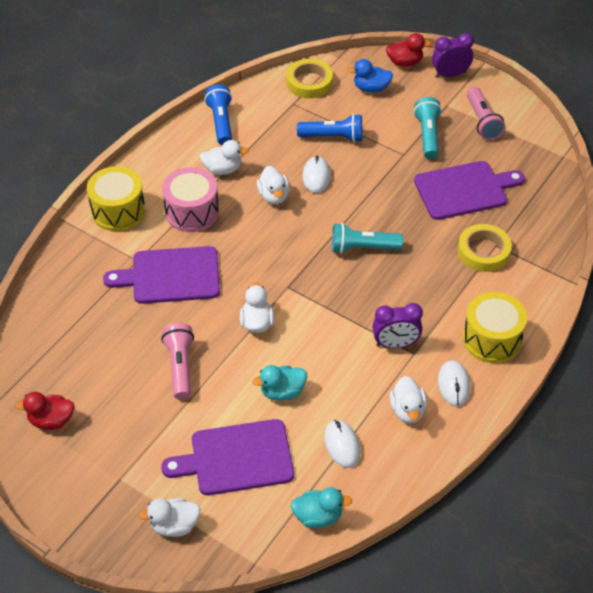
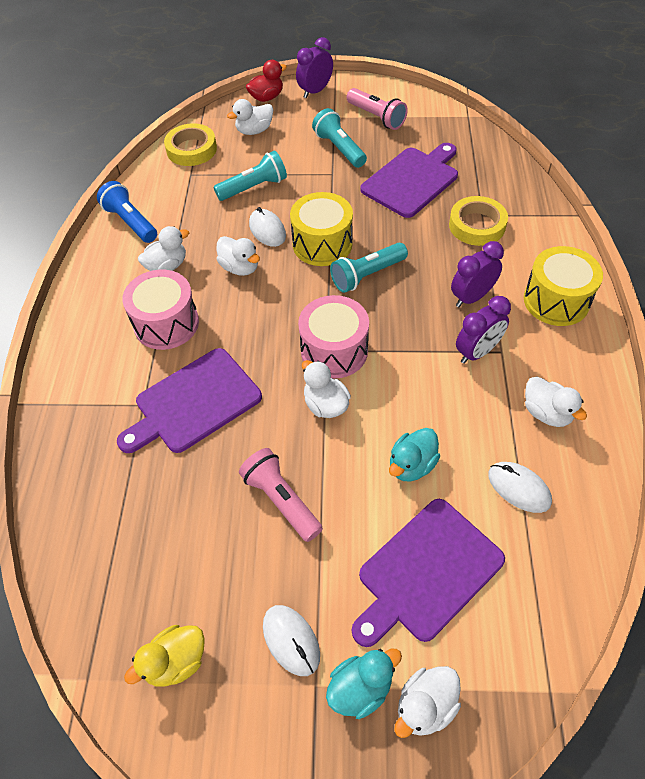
camera: 30 degrees left, 5 degrees up
red duck [15,392,74,430] -> yellow duck [124,625,205,687]
yellow drum [87,166,145,231] -> yellow drum moved to [290,192,353,266]
turquoise duck [291,487,352,528] -> turquoise duck moved to [326,648,402,719]
blue flashlight [297,114,362,142] -> turquoise flashlight [214,151,287,201]
blue duck [347,59,393,93] -> white duck [227,99,273,135]
white mouse [438,360,471,407] -> white mouse moved to [263,605,320,676]
none -> pink drum [298,295,369,379]
none -> purple clock [451,241,504,307]

